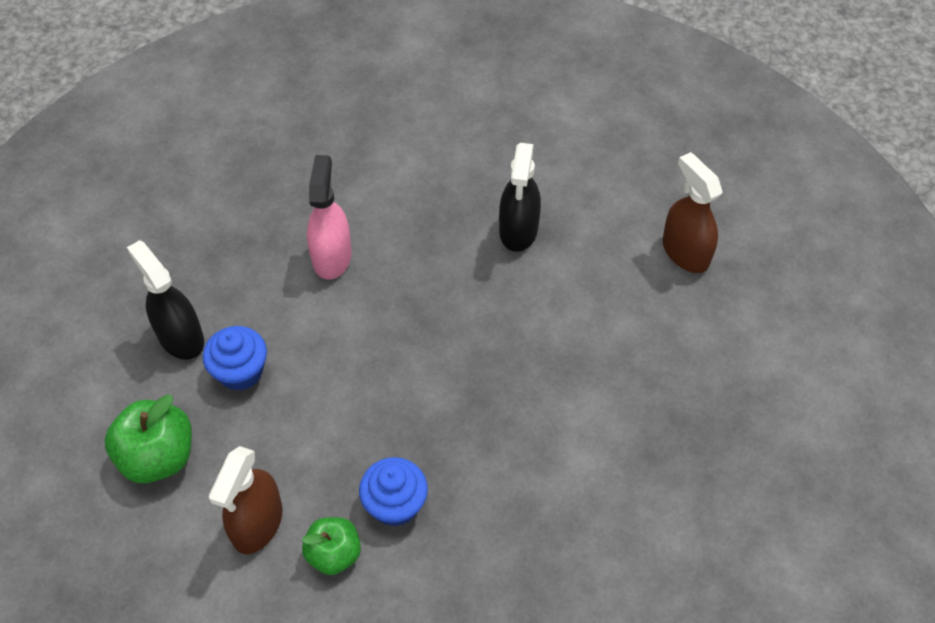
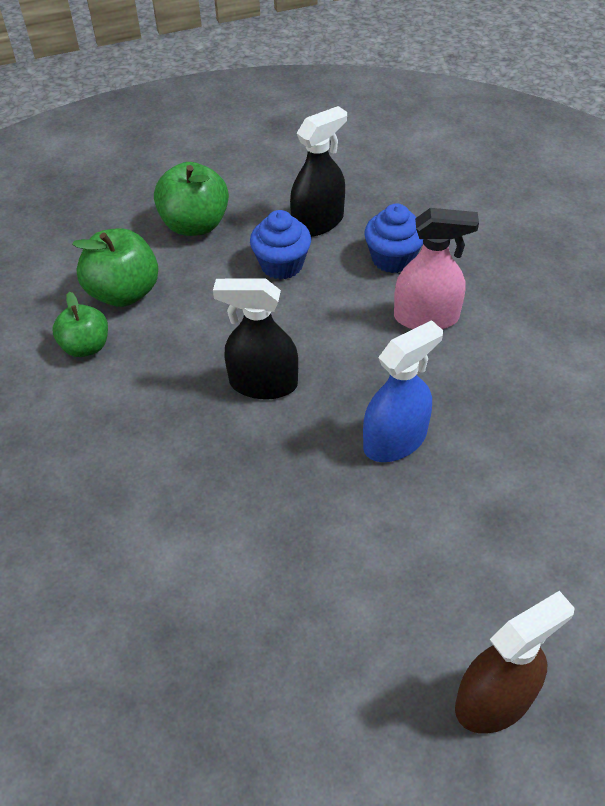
camera: 90 degrees right, 5 degrees down
brown spray bottle [209,446,282,554] -> green apple [72,228,158,307]
blue cupcake [359,457,428,526] -> blue cupcake moved to [364,203,423,273]
black spray bottle [499,143,541,252] -> black spray bottle moved to [213,278,298,400]
none -> blue spray bottle [363,320,443,462]

